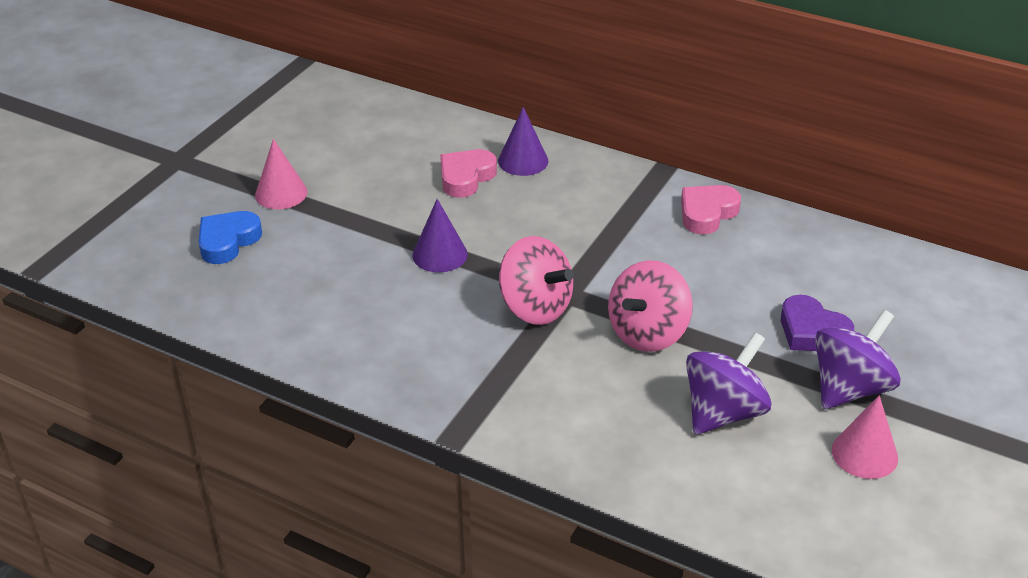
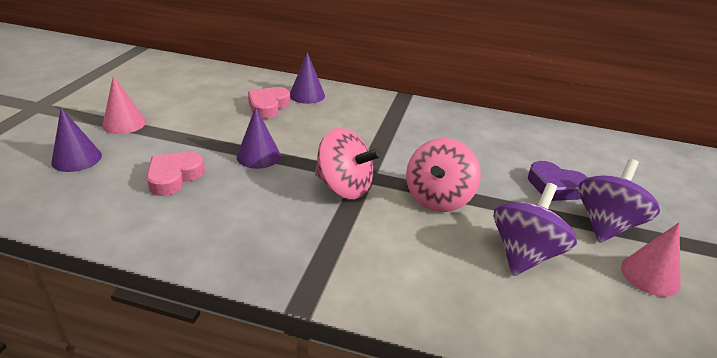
camera: 15 degrees left, 5 degrees down
blue heart [198,211,262,264] -> purple cone [51,108,102,172]
pink heart [681,185,741,234] -> pink heart moved to [146,152,205,196]

